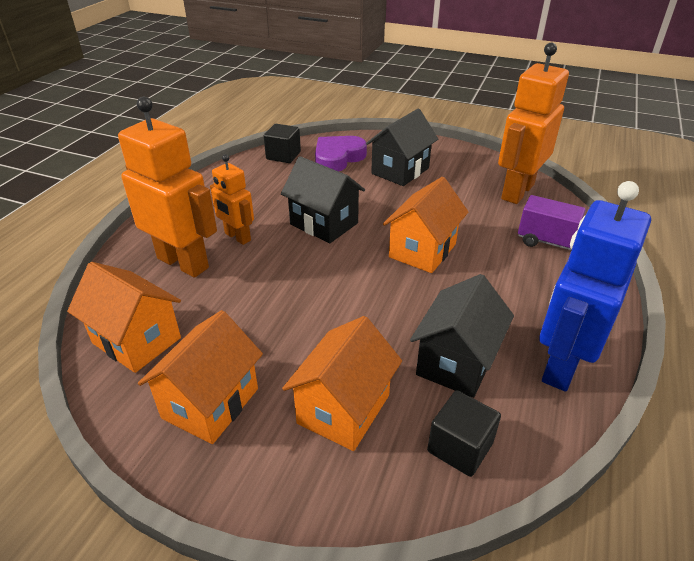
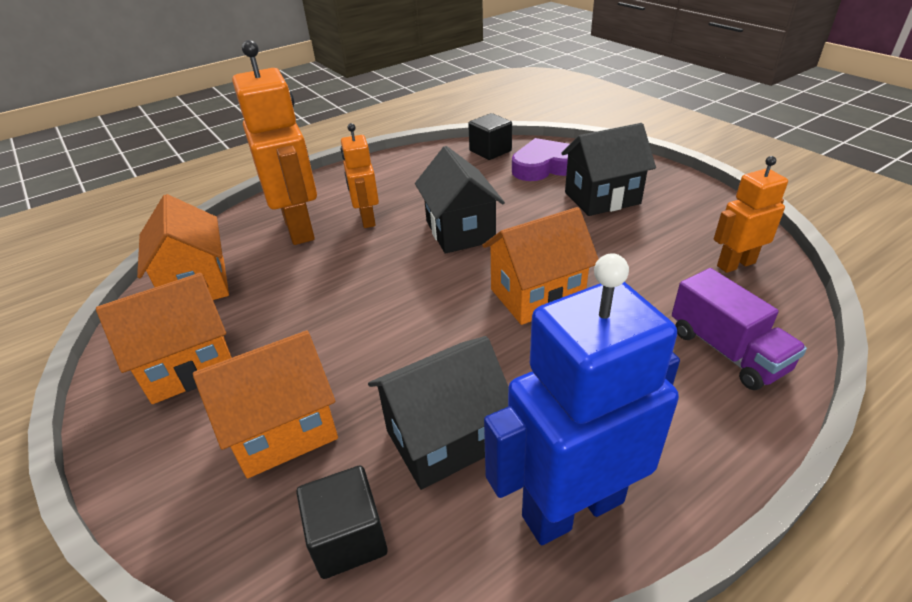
camera: 35 degrees right, 0 degrees up
orange robot [498,43,569,204] -> orange robot [714,156,788,273], size x0.57

